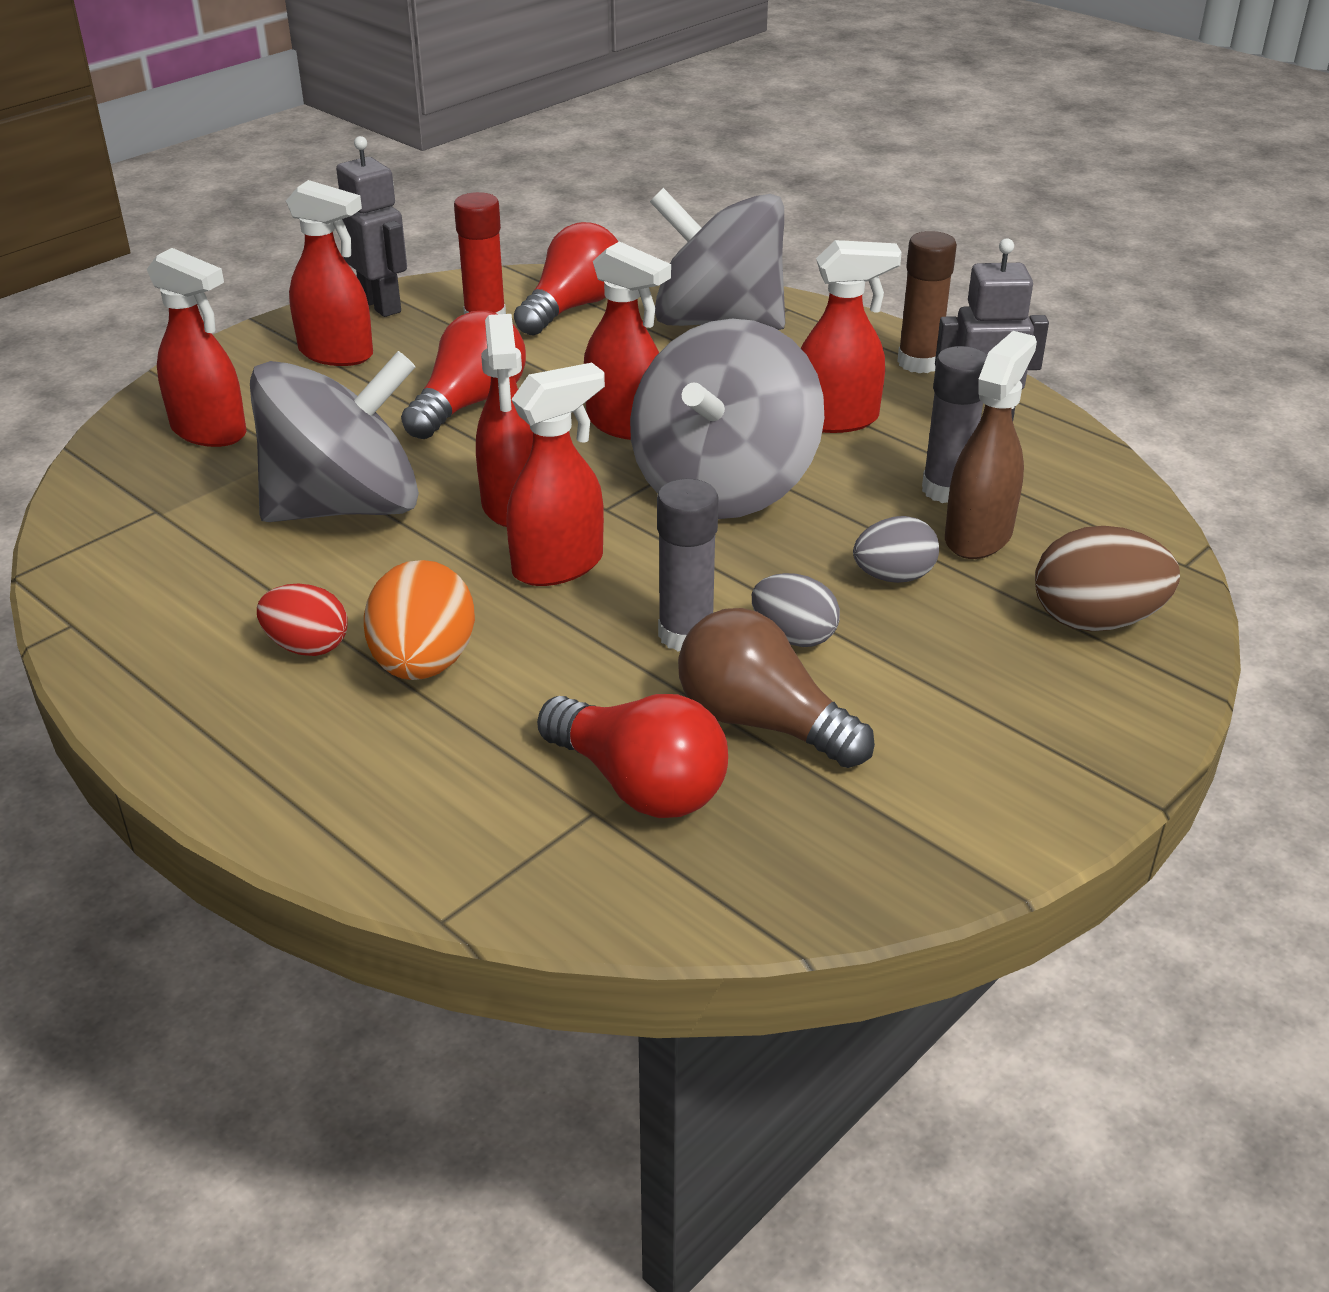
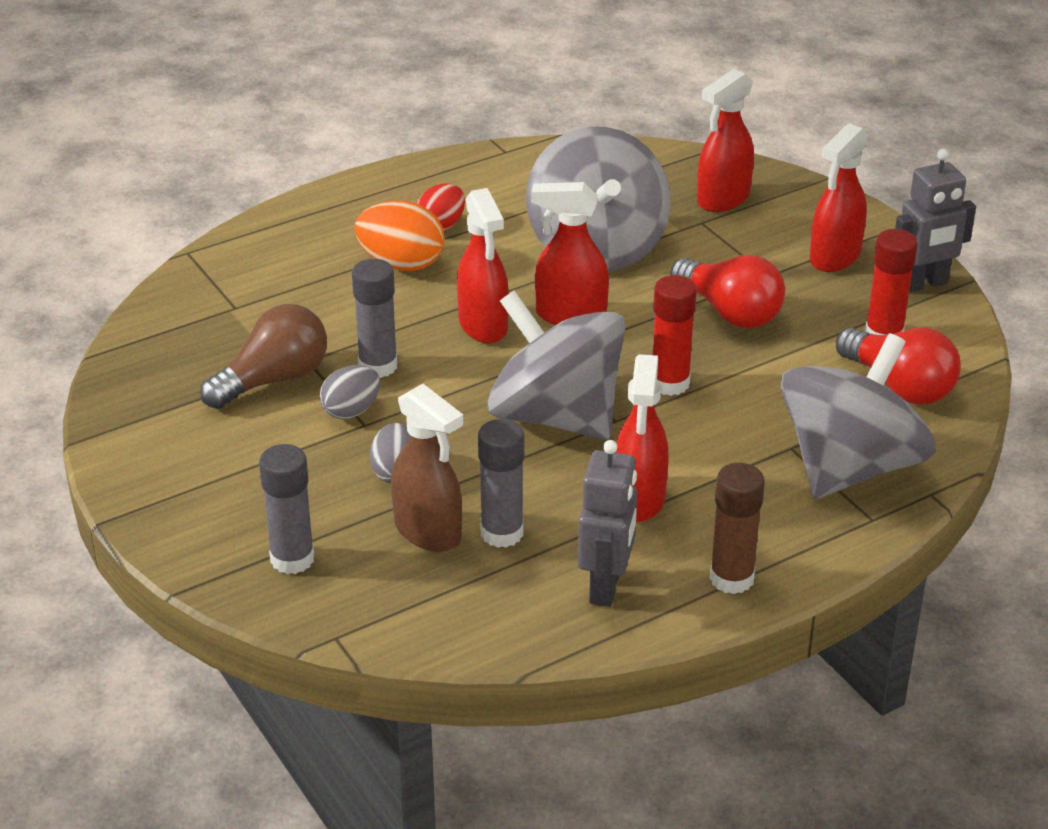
camera: 105 degrees right, 0 degrees up
red light bulb [537,694,728,818] -> none
red spray bottle [584,241,671,440] -> red glue stick [653,275,697,396]
brown egg [1035,526,1180,631] -> grey glue stick [259,444,314,574]

